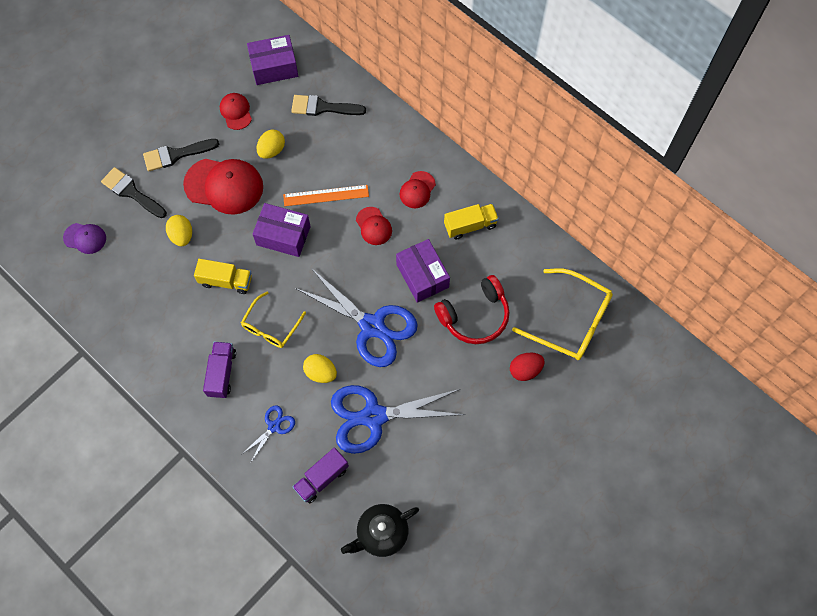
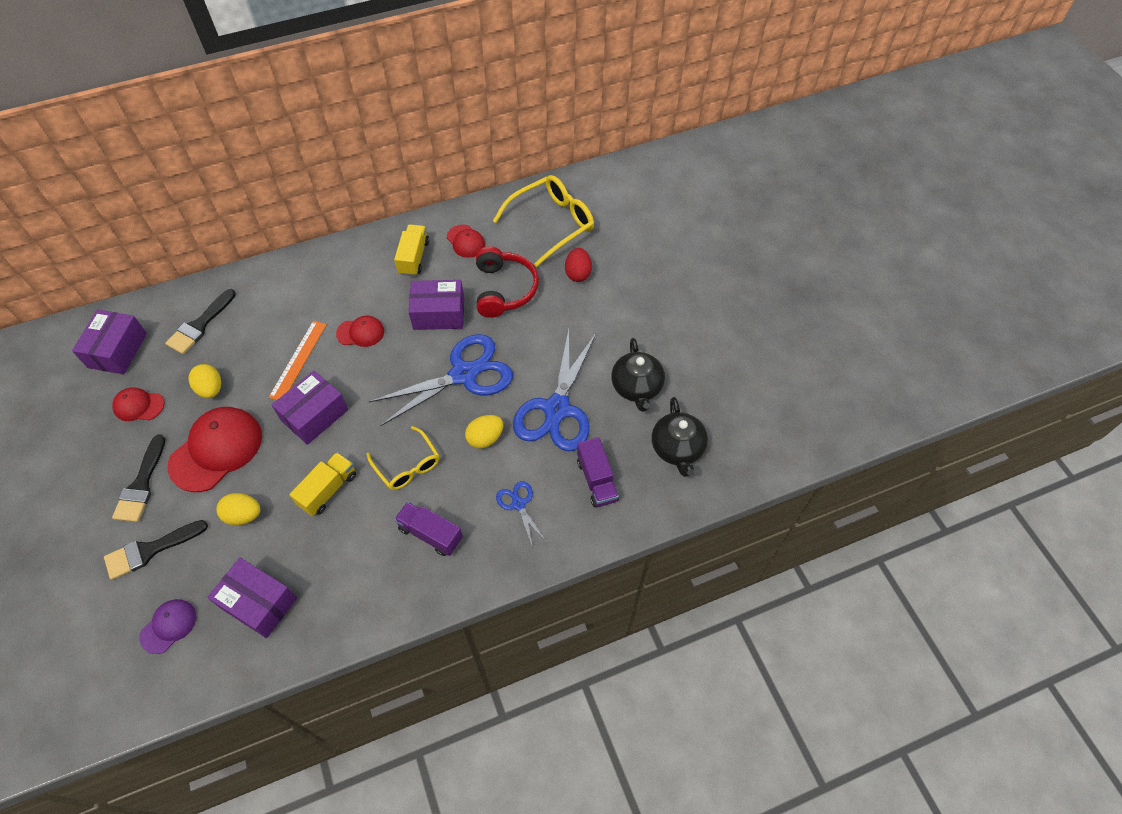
camera: 65 degrees left, 10 degrees down
red cap [399,171,436,208] -> red cap moved to [447,225,485,258]
none -> purple box [207,558,297,638]
none -> black teapot [611,338,665,412]

